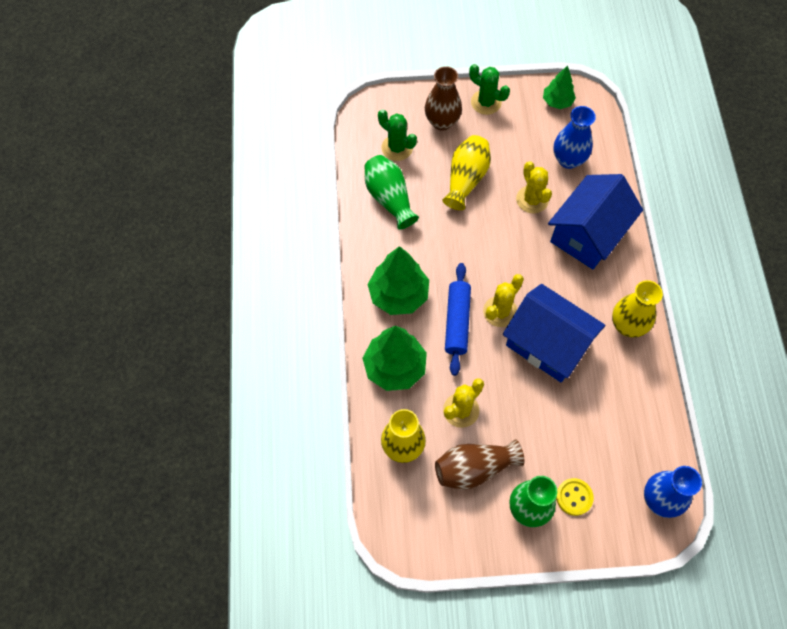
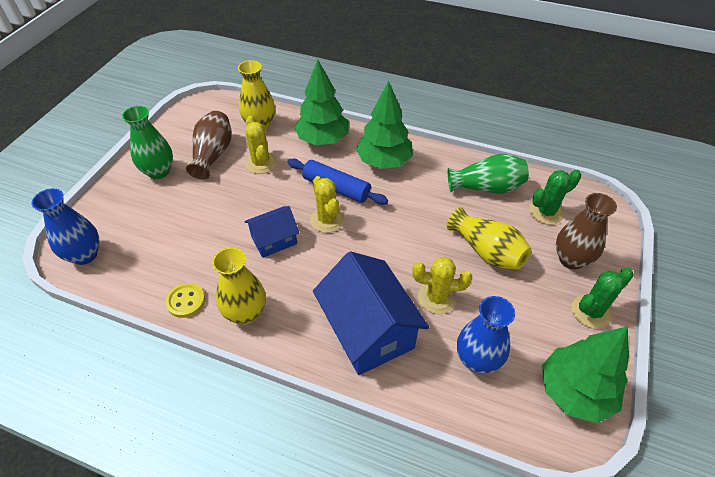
camera: 115 degrees right, 15 degrees down
blue house [503,284,605,382] -> blue house [244,206,299,258], size x0.56
green tree [543,65,576,109] -> green tree [542,326,629,423], size x1.69
yellow button [556,478,594,516] -> yellow button moved to [165,283,205,318]

